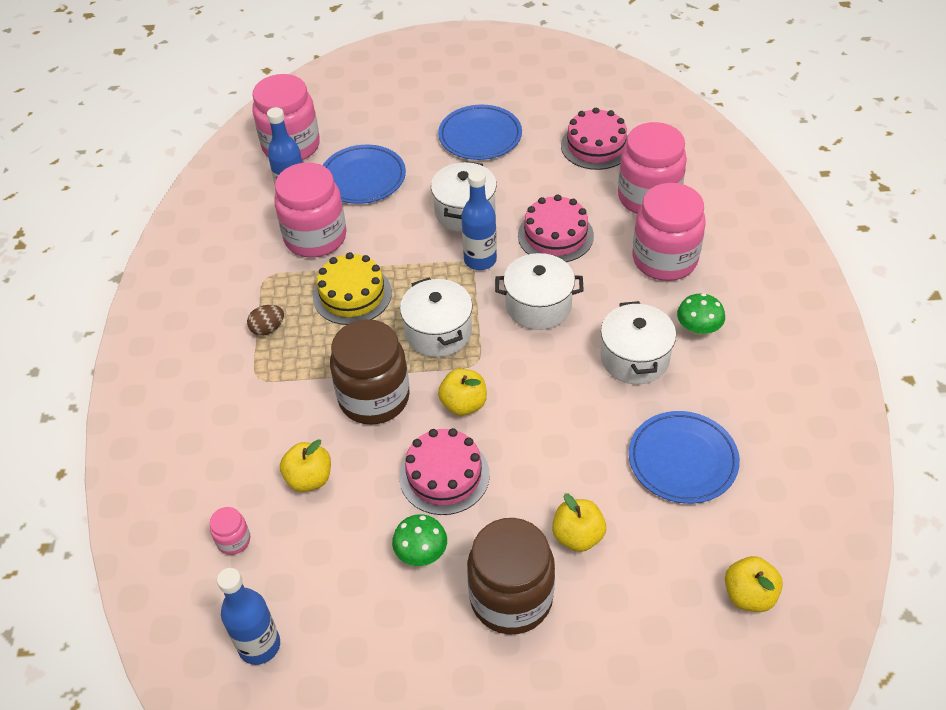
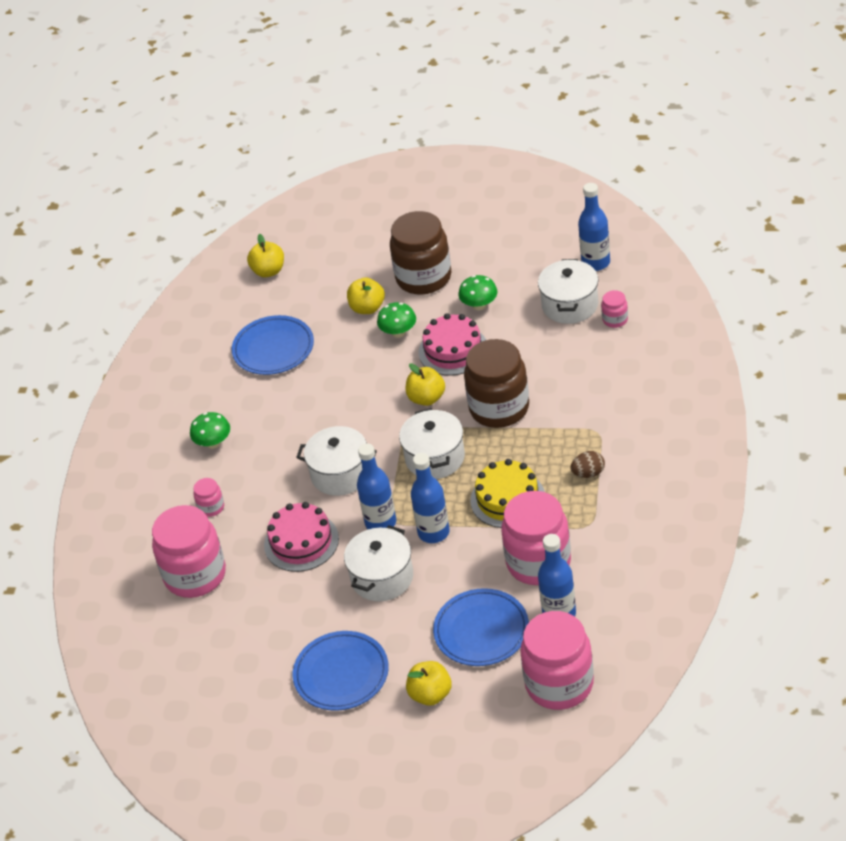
camera: 165 degrees left, 5 degrees down
yellow apple [280,439,331,492] -> yellow apple moved to [406,661,452,706]
pink cake [561,108,628,170] -> none
white pot [601,301,676,384] -> white pot moved to [538,259,599,324]
pink jar [632,183,706,281] -> pink jar [193,478,224,517], size x0.44
none -> green mushroom [377,302,416,338]
none -> blue bottle [411,453,450,543]

